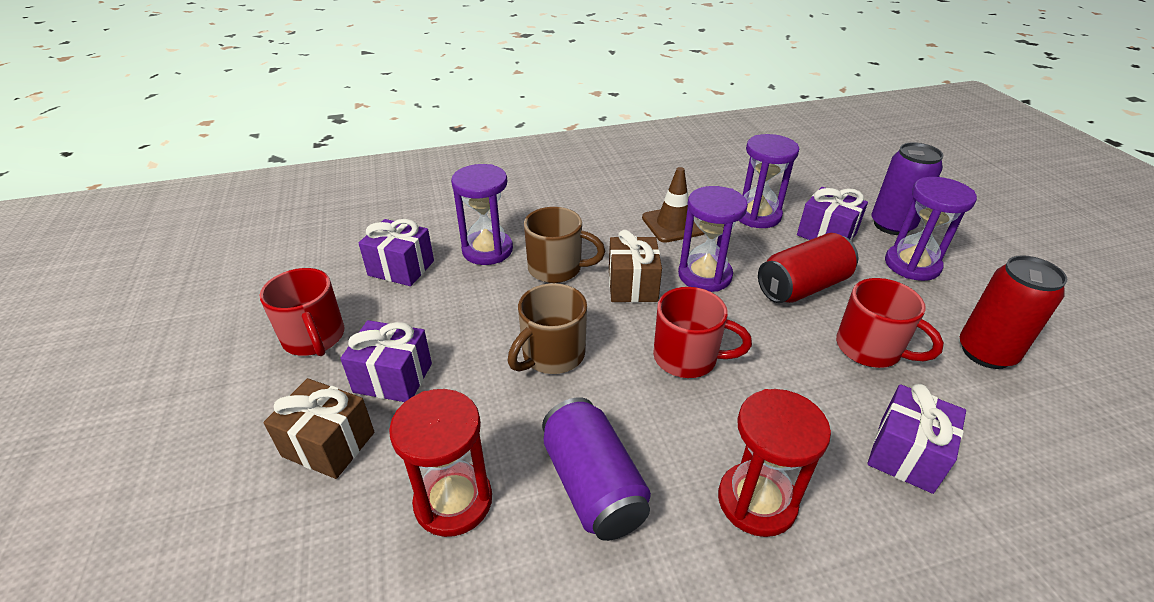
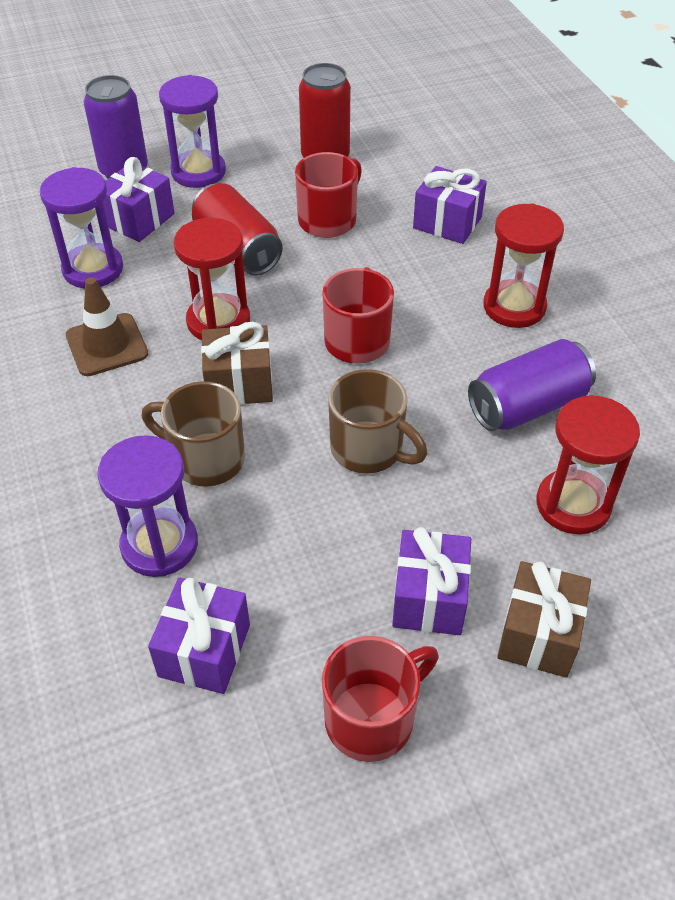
camera: 95 degrees left, 10 degrees up
brown mug [524,207,605,283] -> brown mug turned 75 degrees counterclockwise [142,381,245,487]
purple hourglass [678,186,748,292] -> red hourglass [174,218,250,340]

